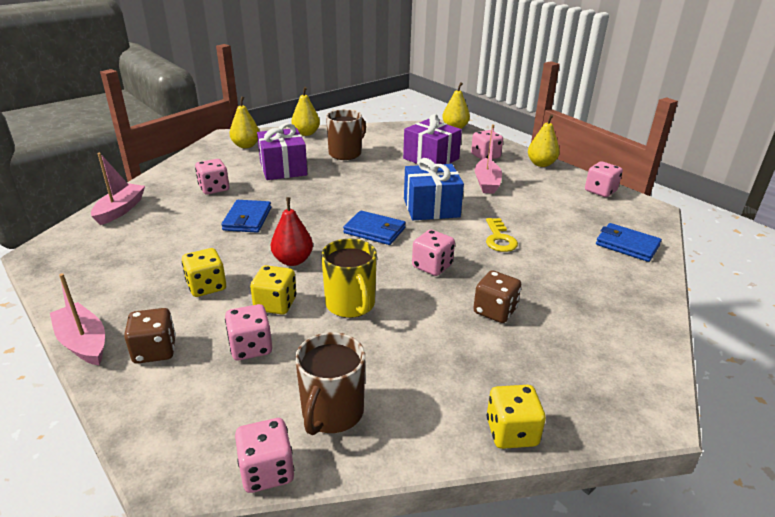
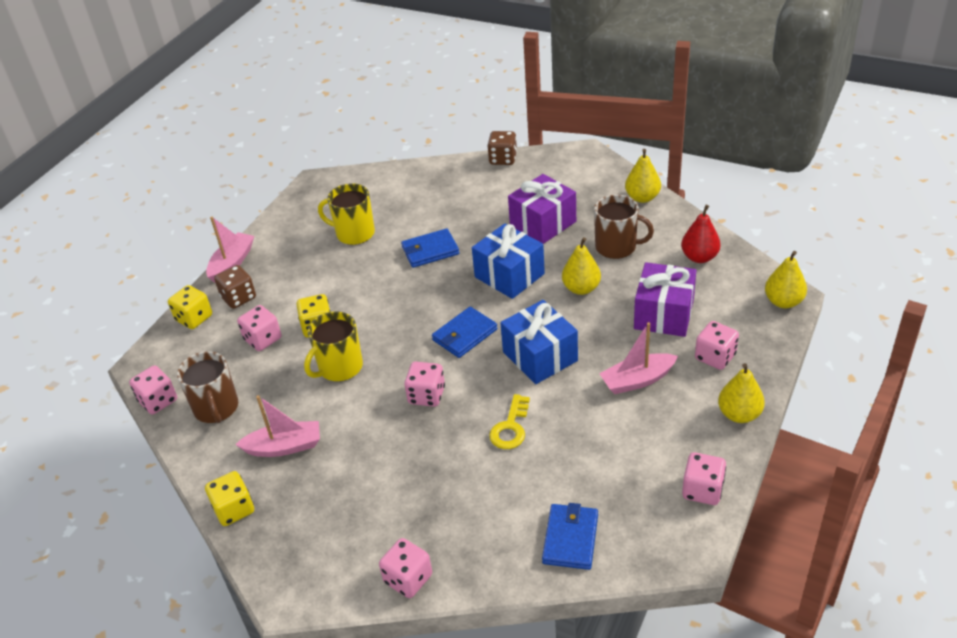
camera: 70 degrees right, 10 degrees up
pink boat [91,153,145,225] -> pink boat moved to [235,395,320,457]
yellow dice [182,248,226,297] -> yellow dice moved to [168,285,212,329]
pink dice [195,159,229,194] -> pink dice moved to [379,538,432,598]
yellow pear [229,96,260,148] -> yellow pear moved to [562,237,601,295]
red pear [271,197,313,266] -> red pear moved to [681,205,721,263]
brown mug [295,332,365,435] -> brown mug turned 105 degrees counterclockwise [177,351,238,423]
blue wallet [343,211,406,245] -> blue wallet turned 45 degrees clockwise [432,307,498,358]
brown dice [473,271,521,323] -> brown dice moved to [487,131,517,165]
yellow key [486,218,518,252] -> yellow key turned 45 degrees counterclockwise [489,394,530,449]
none -> yellow mug [318,183,375,245]
none -> blue gift [472,223,545,299]

